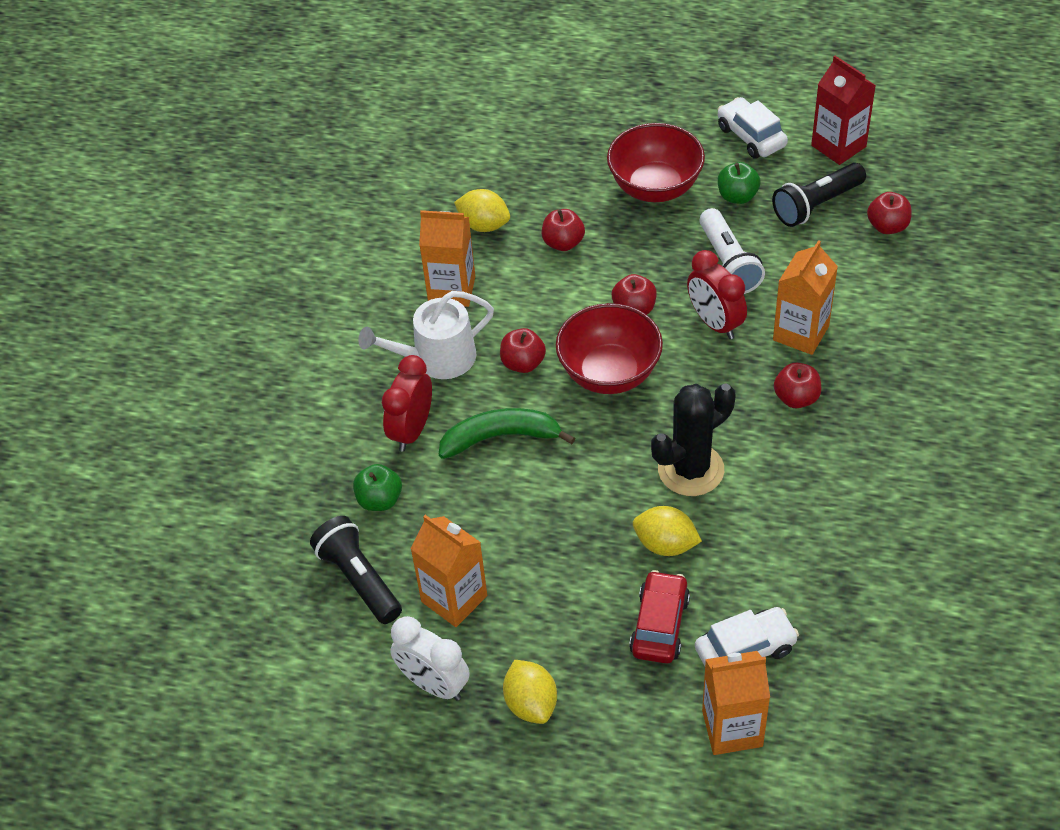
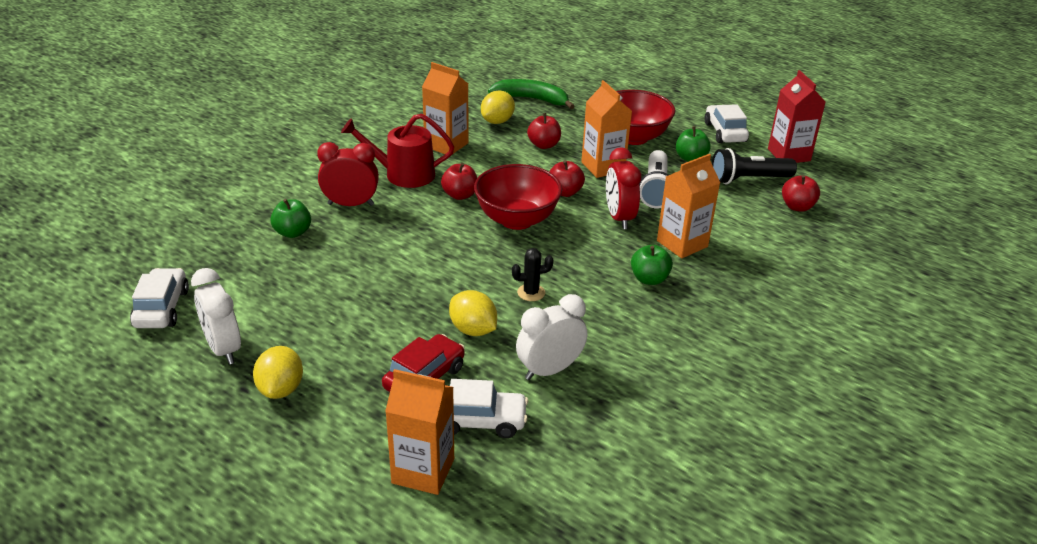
camera: 20 degrees right, 15 degrees down
black flashlight [310,516,402,624] -> none
white watering can [358,291,494,379] -> red watering can [341,114,454,188]
red clock [382,355,432,451] -> red clock turned 45 degrees clockwise [317,142,379,206]
orange carton [410,515,487,627] -> orange carton moved to [581,80,632,178]
green banana [439,408,575,459] -> green banana moved to [488,79,575,109]
yellow lemon [454,189,510,232] -> yellow lemon turned 75 degrees clockwise [481,90,515,124]
black cactus [651,384,736,496] -> black cactus [512,248,554,301], size x0.49
red apple [774,363,821,408] -> green apple [631,245,673,285]
none -> white car [130,268,189,328]
none -> white clock [516,294,587,380]

